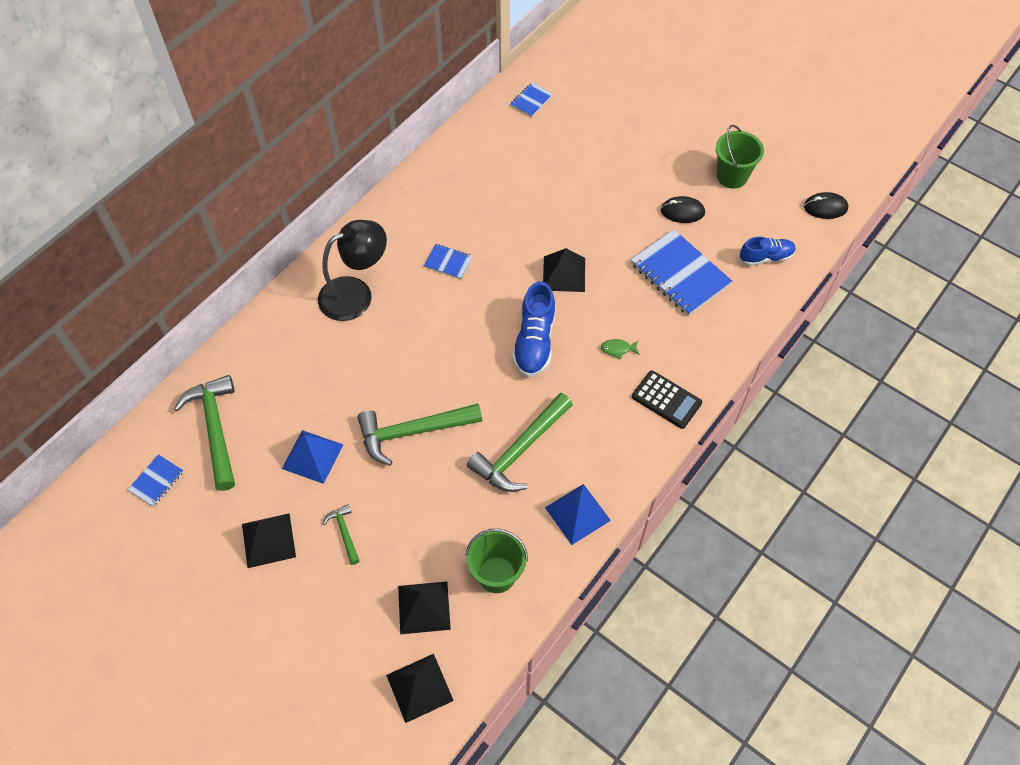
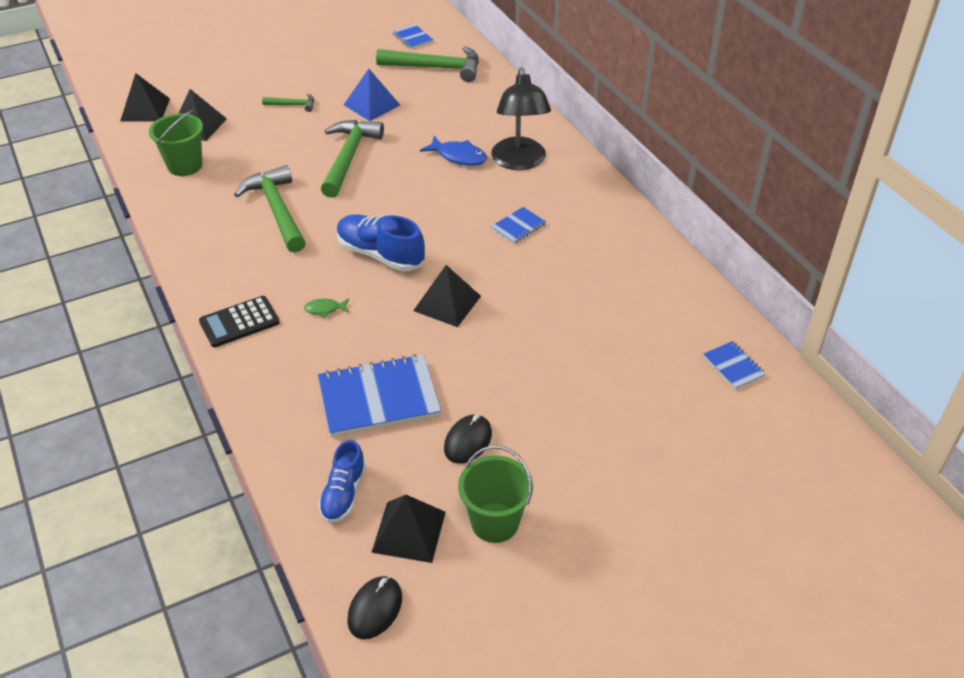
camera: 115 degrees right, 15 degrees down
black pyramid [242,513,296,568] -> black pyramid moved to [371,495,446,563]
blue pyramid [545,484,611,545] -> none
green fish [601,339,640,359] -> green fish turned 120 degrees counterclockwise [304,298,349,318]
none -> blue fish [420,136,487,166]

